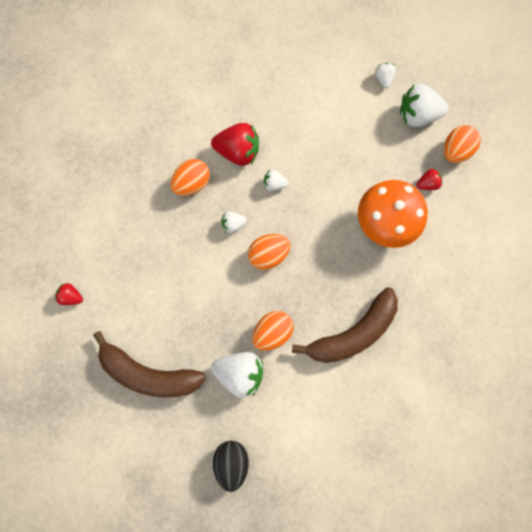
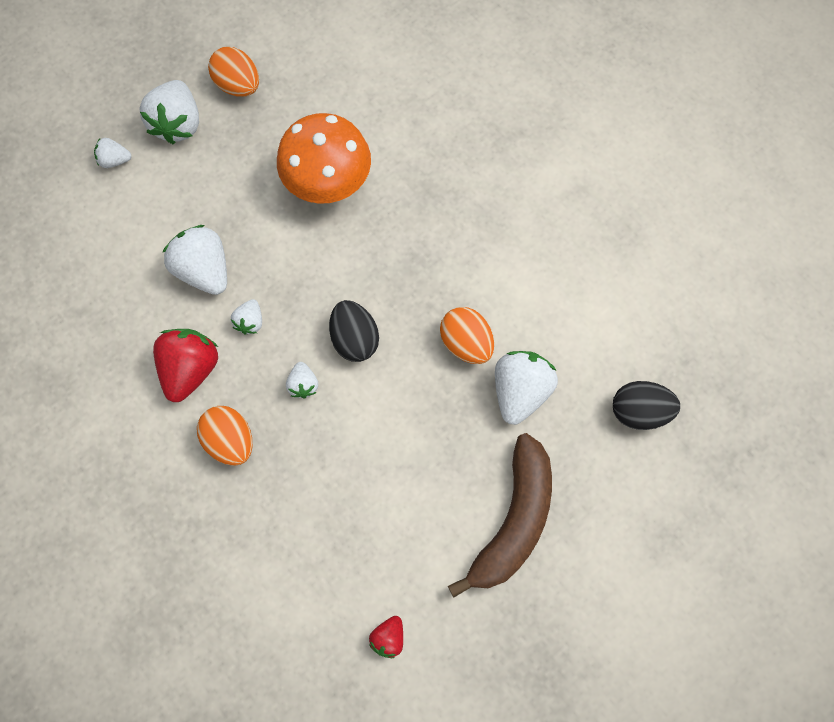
camera: 85 degrees left, 5 degrees down
orange egg [248,234,290,270] -> black egg [329,300,379,362]
brown banana [292,287,398,363] -> none
red strawberry [416,169,442,190] -> none
none -> white strawberry [162,225,227,295]

